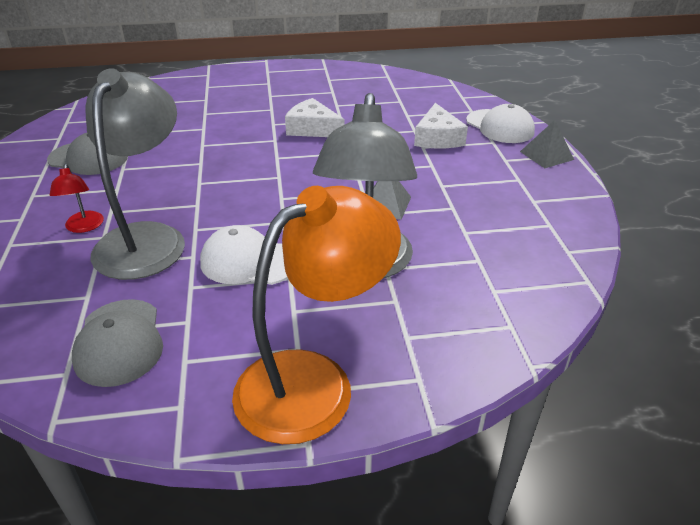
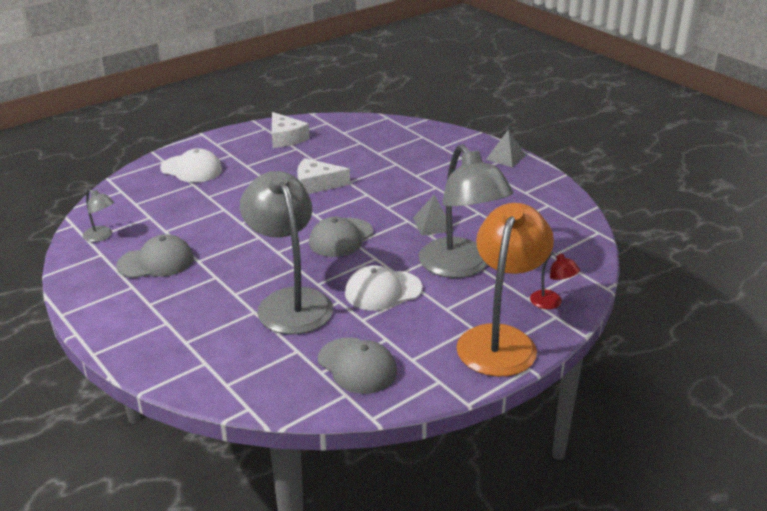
camera: 30 degrees left, 5 degrees down
red lamp [50,164,104,233] -> red lamp moved to [530,252,580,309]
white cheese [414,103,468,148] -> white cheese moved to [272,112,310,148]
white cap [466,104,535,143] -> white cap moved to [160,148,222,183]
none -> grey lamp [83,189,114,242]
none -> grey cap [309,217,373,257]

